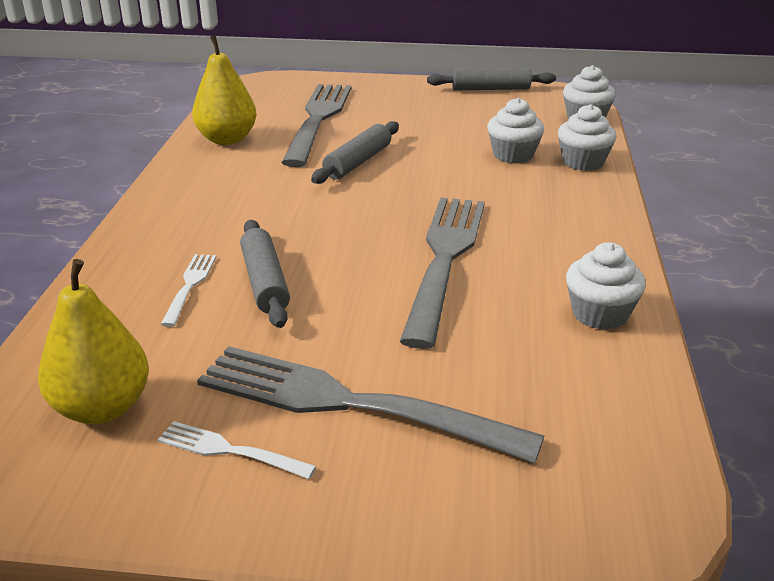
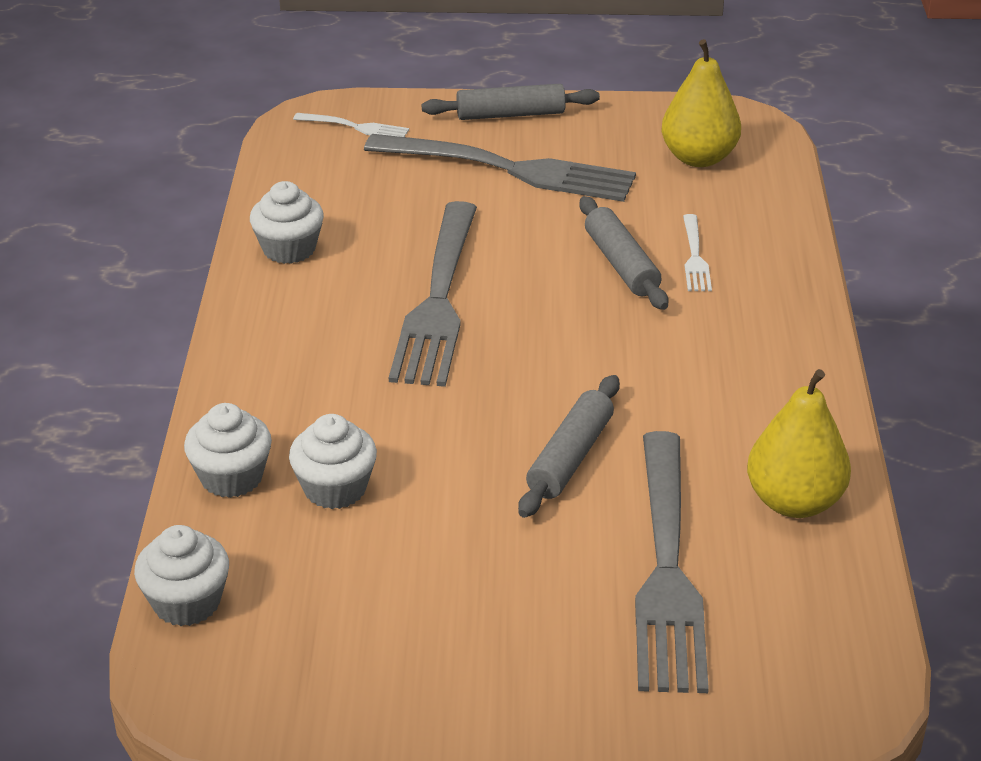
camera: 175 degrees right, 5 degrees up
white fork [157,421,317,479] -> white fork moved to [293,113,409,137]
grey rolling pin [427,67,556,90] -> grey rolling pin moved to [422,84,600,120]

